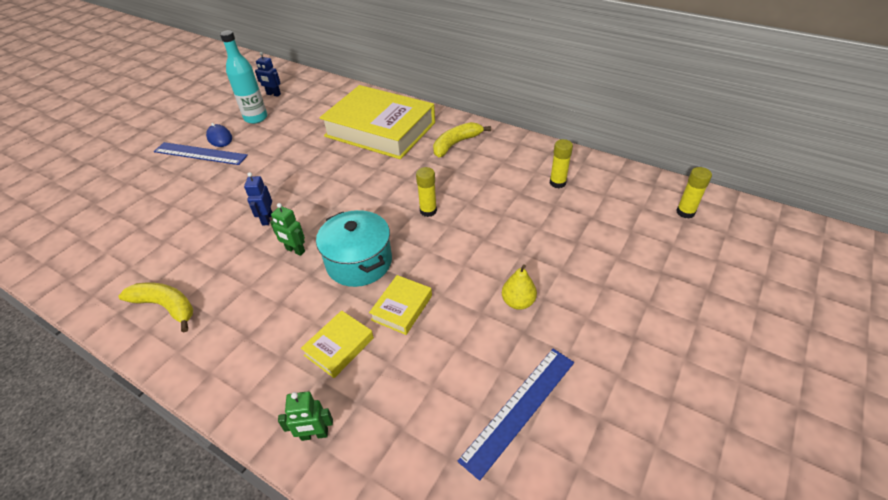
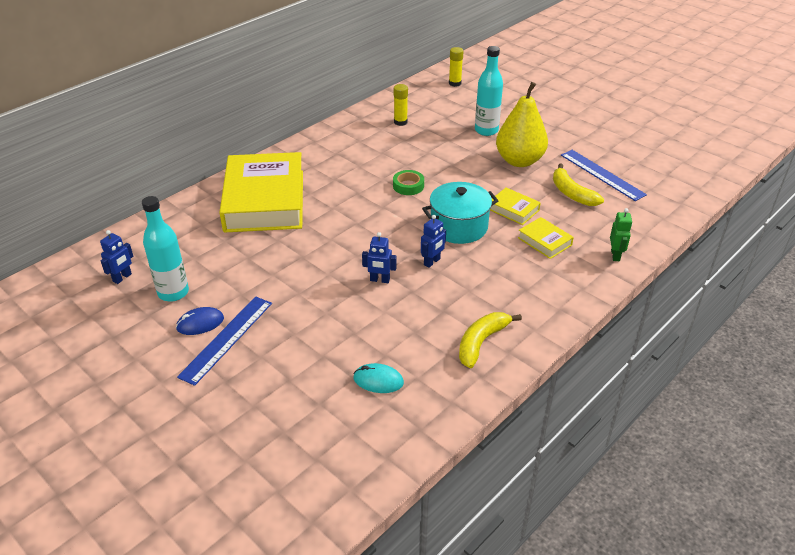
camera: 80 degrees left, 5 degrees down
green robot [270,203,305,256] -> blue robot [421,215,446,268]
yellow book [320,85,435,159] -> yellow book turned 45 degrees counterclockwise [219,152,303,233]
yellow glue stick [416,167,437,217] -> green tape [393,170,424,195]
yellow banana [433,122,491,157] -> yellow banana moved to [553,164,604,206]
yellow pear [502,264,537,310] -> yellow pear [496,82,548,167], size x2.06
none -> turquoise mouse [353,363,404,393]
none -> turquoise bottle [475,46,503,136]

